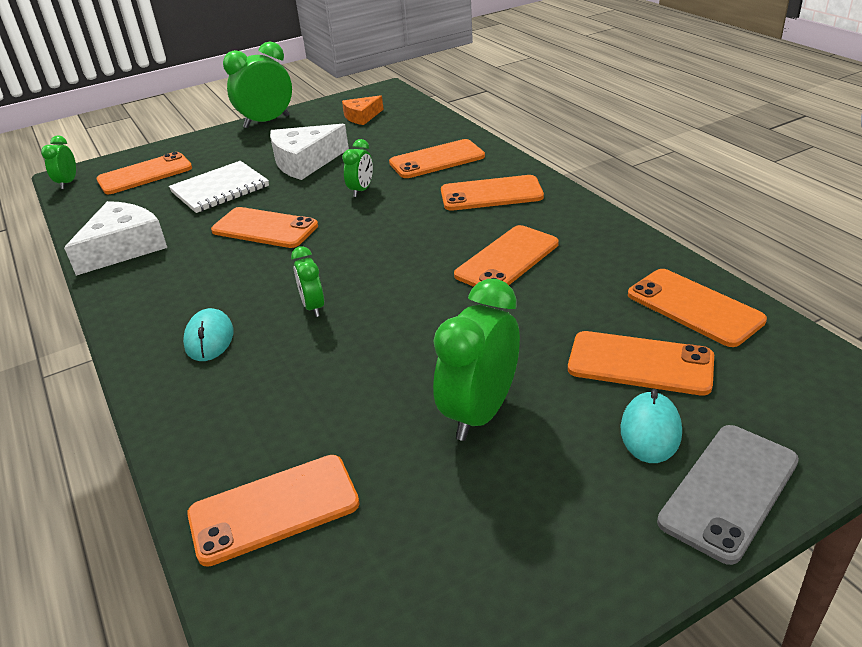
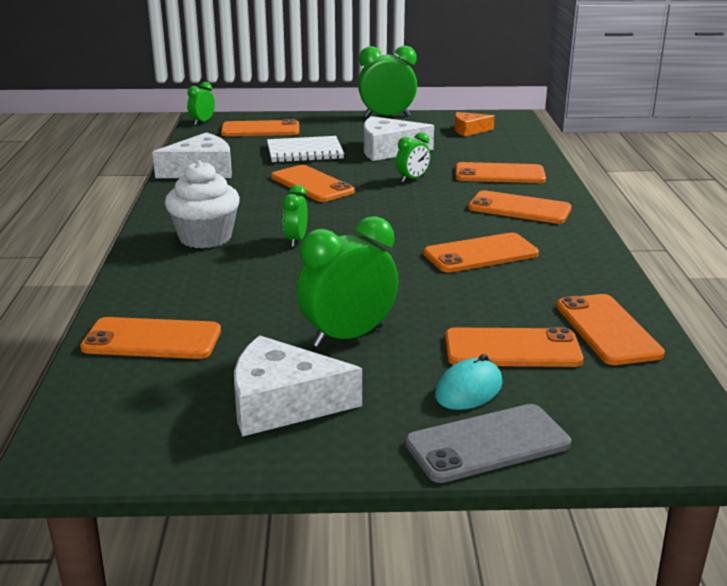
camera: 25 degrees right, 10 degrees down
turquoise mouse [183,308,233,361] -> white cupcake [165,160,240,248]
orange phone [568,331,714,396] -> orange phone turned 45 degrees counterclockwise [445,327,583,367]
none -> white cheese [234,335,362,437]

